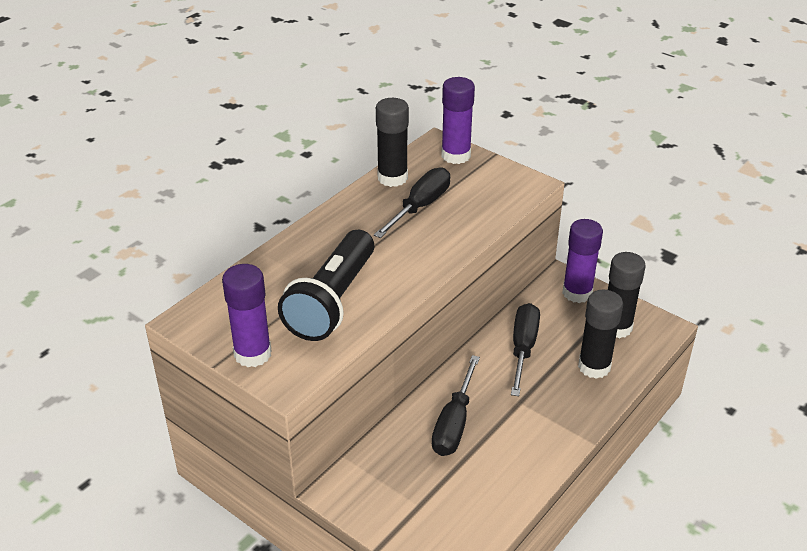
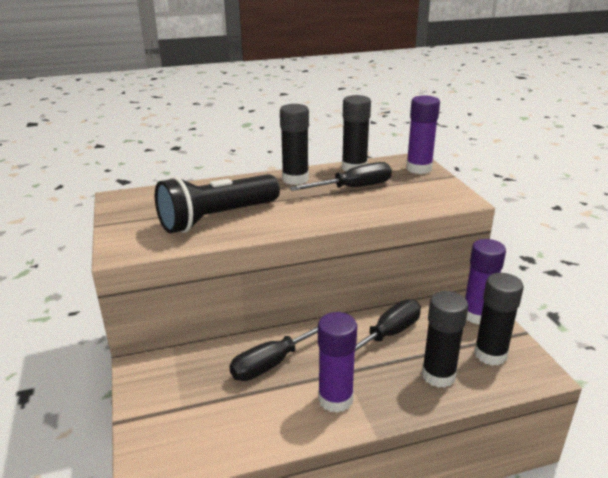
camera: 35 degrees right, 10 degrees down
purple glue stick [222,264,271,367] -> purple glue stick moved to [318,312,357,413]
none -> black glue stick [280,104,309,185]

